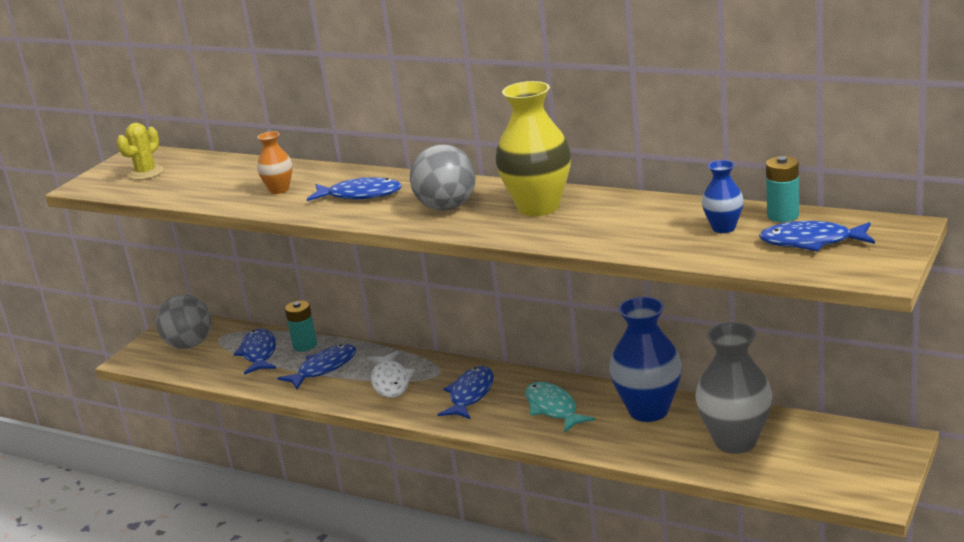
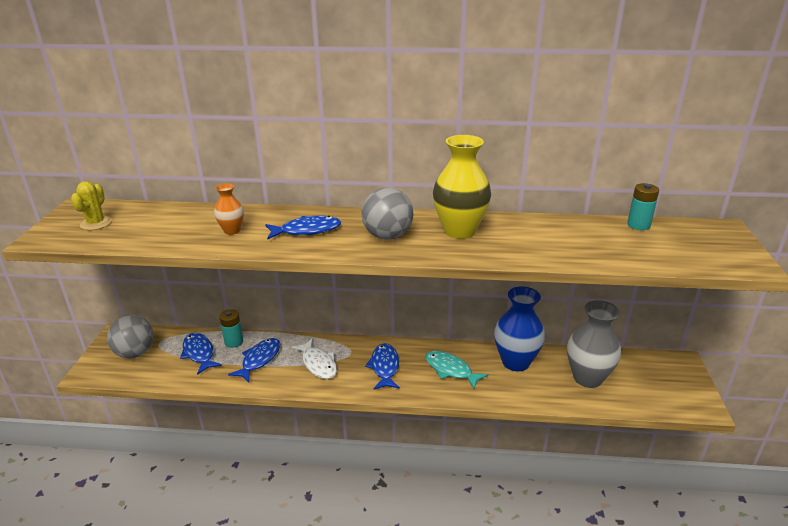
camera: 25 degrees left, 5 degrees up
blue vase [702,160,744,233] -> none
blue fish [759,221,875,252] -> none

